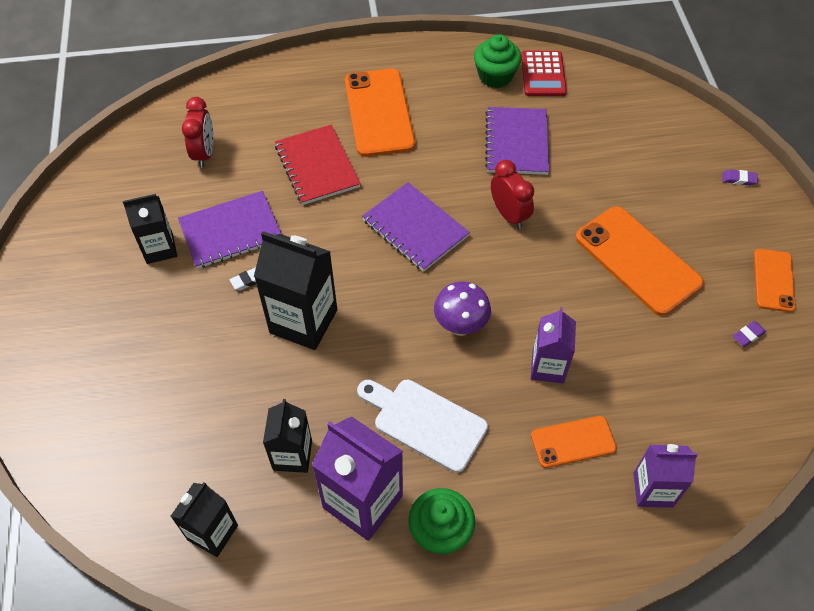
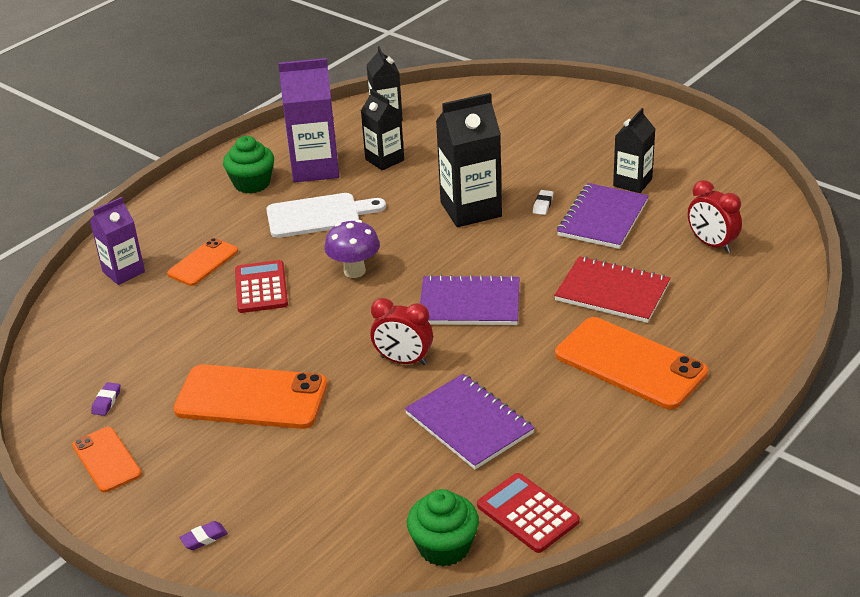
camera: 140 degrees right, 20 degrees down
green cupcake [474,34,522,88] -> green cupcake moved to [407,489,479,567]
purple carton [531,307,576,384] -> red calculator [235,260,288,313]

